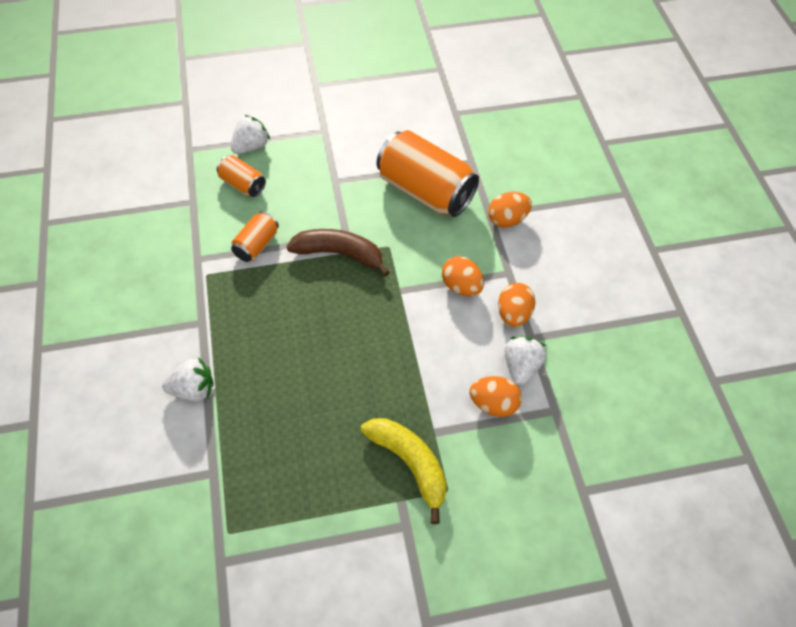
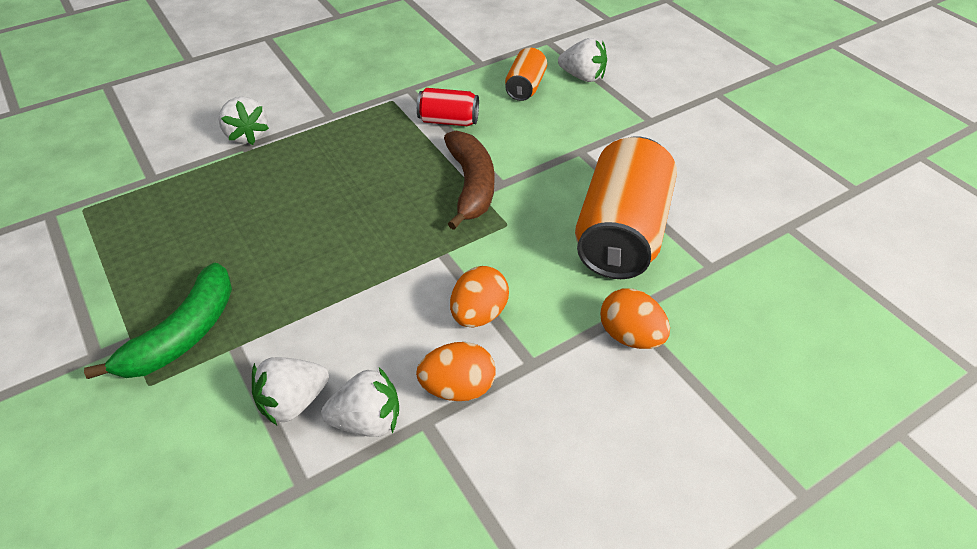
camera: 70 degrees right, 10 degrees down
orange can [231,211,279,262] -> red can [417,88,479,126]
yellow banana [361,418,447,524] -> green banana [84,263,232,379]
orange egg [469,376,522,417] -> white strawberry [252,357,329,425]

